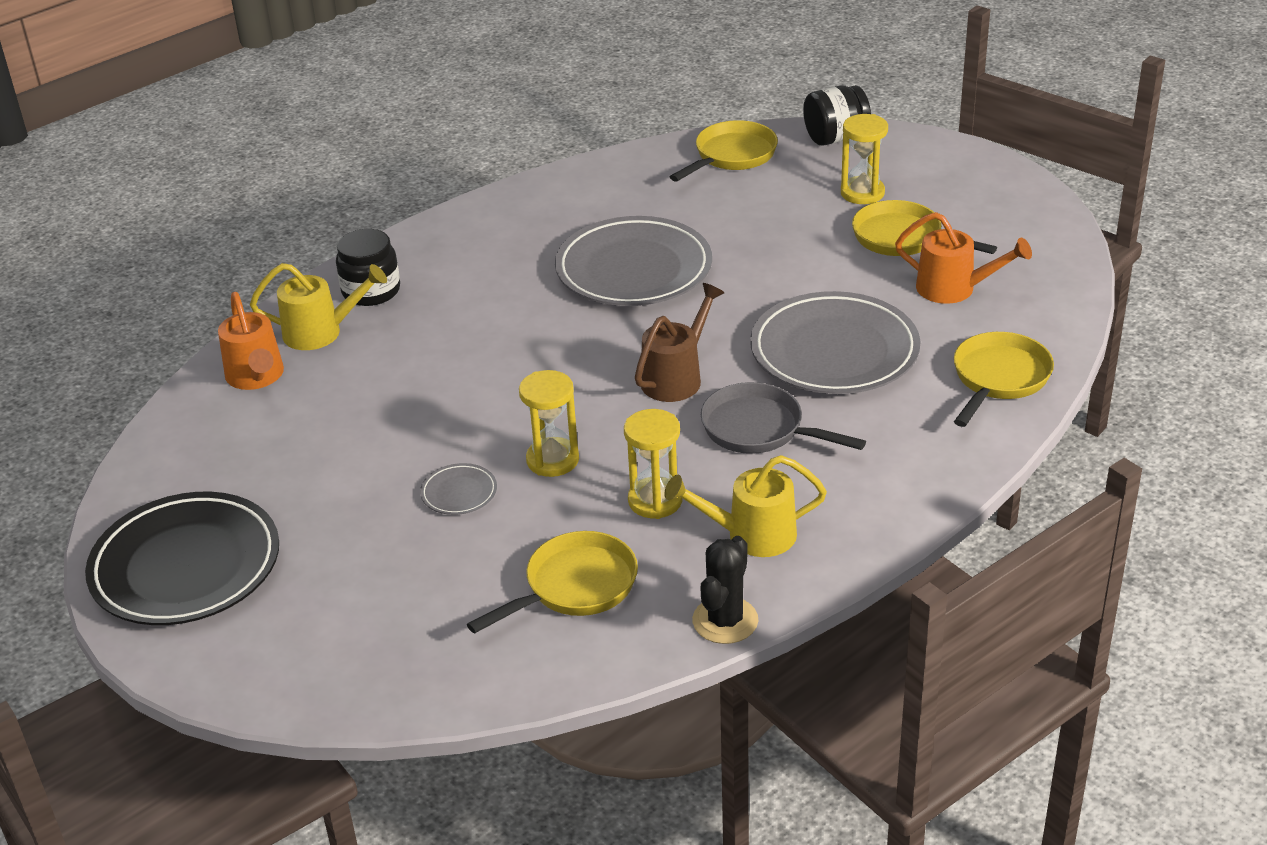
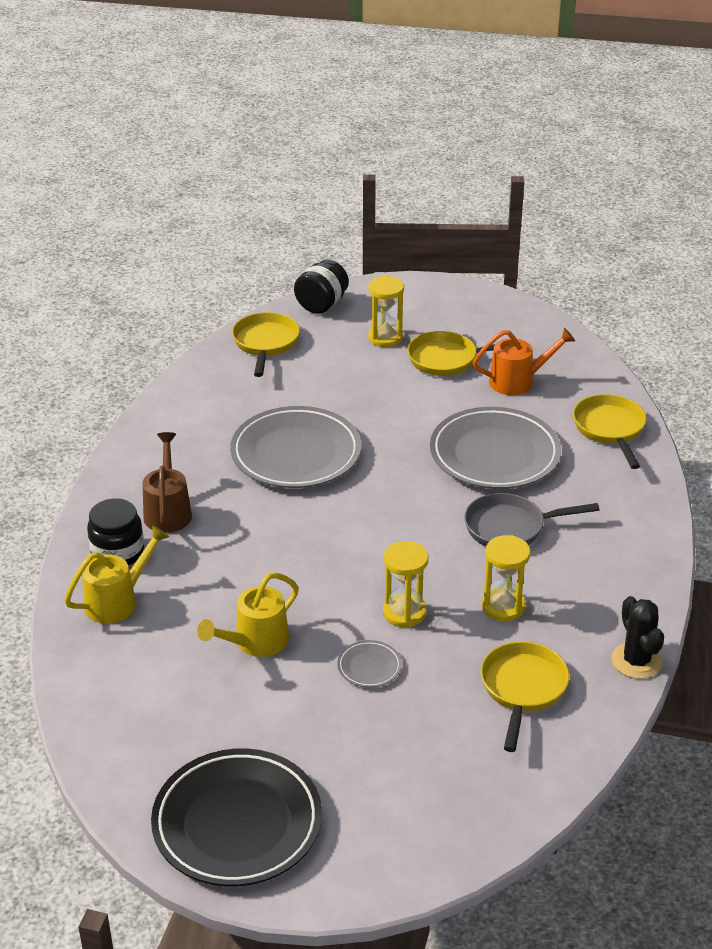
camera: 40 degrees left, 0 degrees up
orange watering can [218,292,284,390] -> none
brown watering can [635,283,724,402] -> brown watering can moved to [143,432,192,533]
yellow watering can [664,455,827,557] -> yellow watering can moved to [197,573,299,657]

